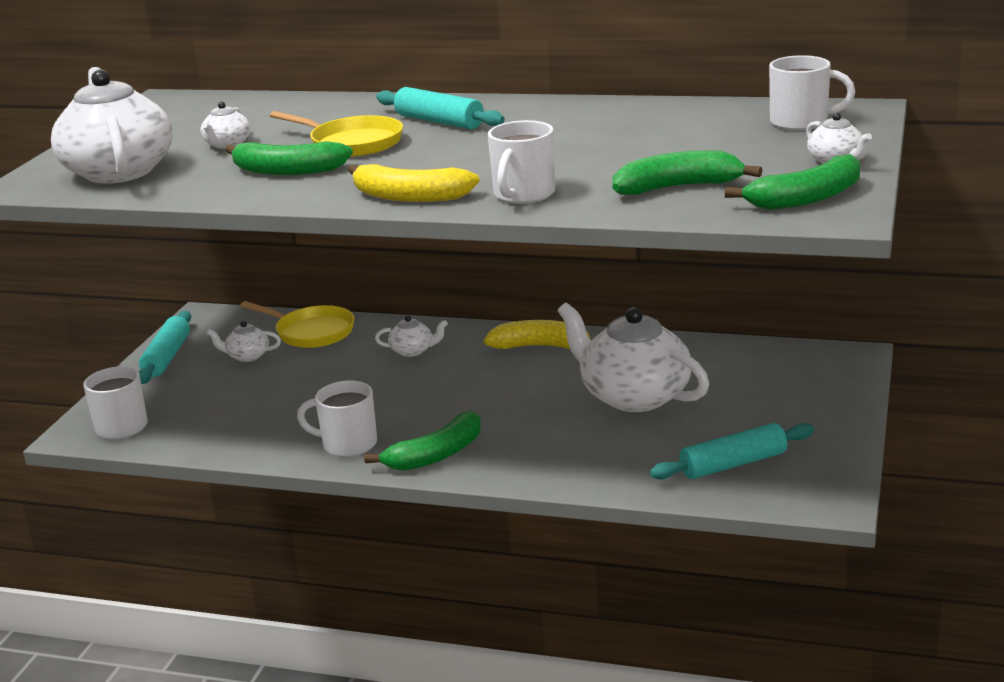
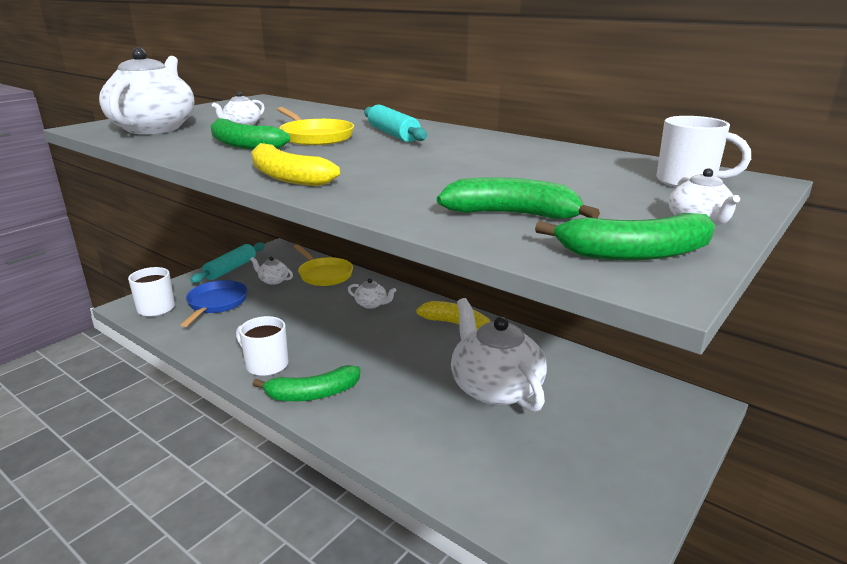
camera: 20 degrees right, 0 degrees up
white mug [488,120,555,204] -> none
turquoise rolling pin [650,423,814,480] -> none
none -> blue pan [181,280,248,327]

